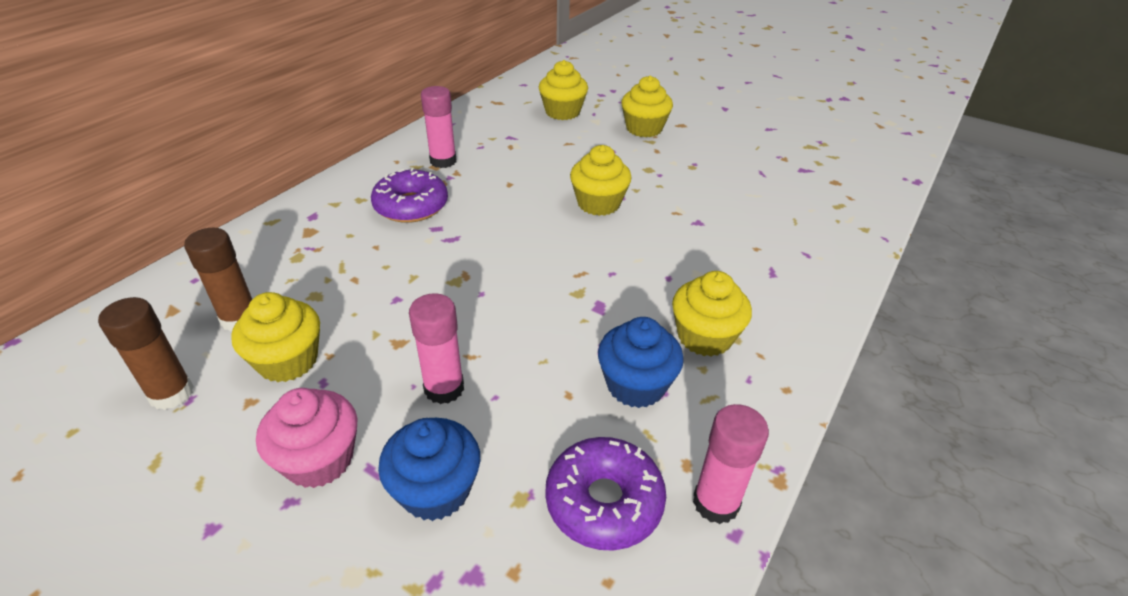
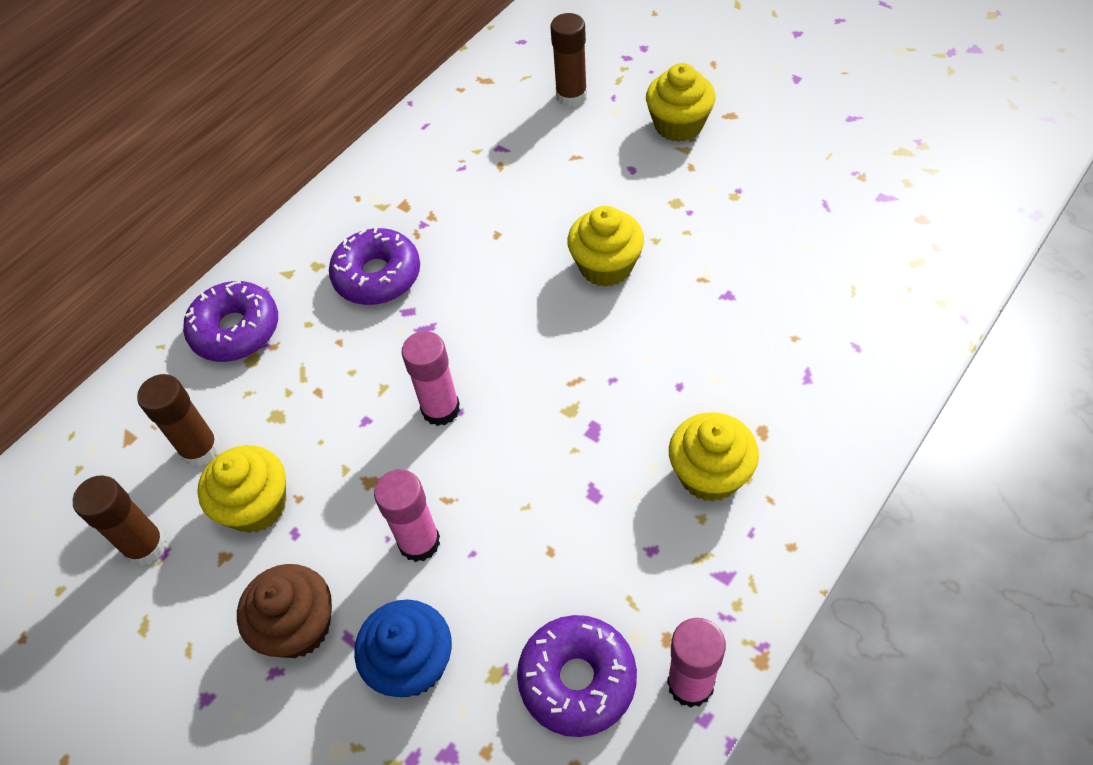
camera: 10 degrees right, 15 degrees up
pink cupcake [256,388,357,488] -> brown cupcake [237,564,332,658]
pink glue stick [421,86,456,168] -> pink glue stick moved to [401,331,460,426]
yellow cupcake [539,60,588,120] -> brown glue stick [550,13,587,107]
blue cupcake [598,317,684,408] -> none
none -> purple donut [183,281,278,362]

